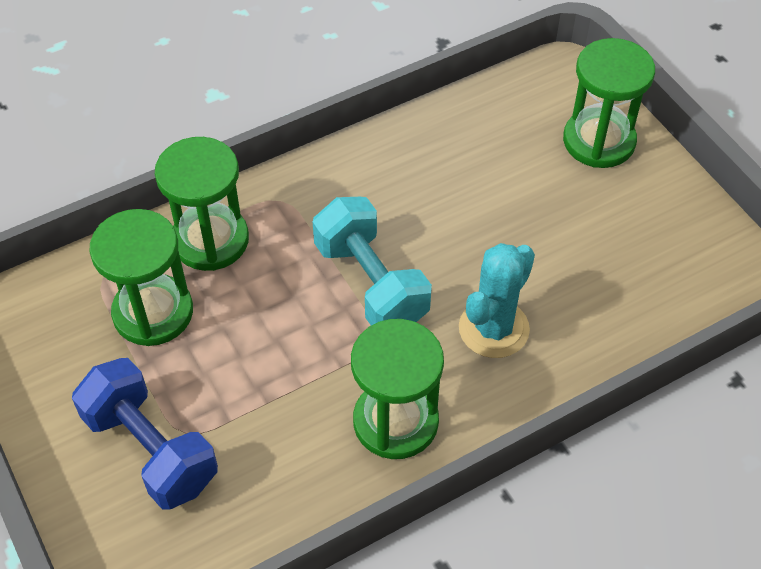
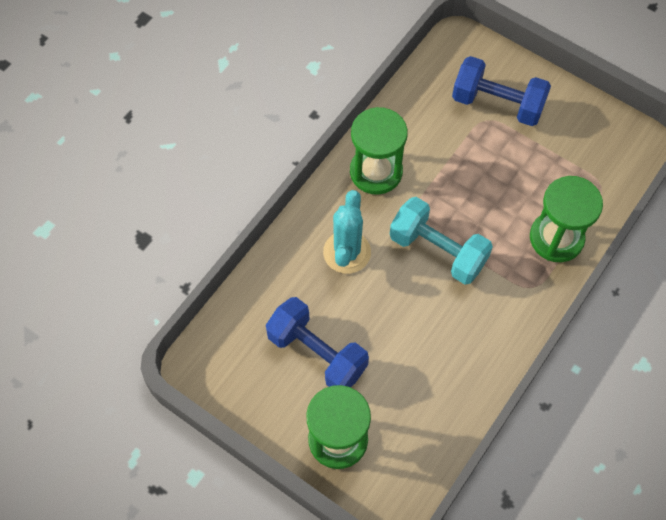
camera: 155 degrees right, 10 degrees up
green hourglass [89,209,193,346] -> none
none -> blue dumbbell [266,297,369,387]

